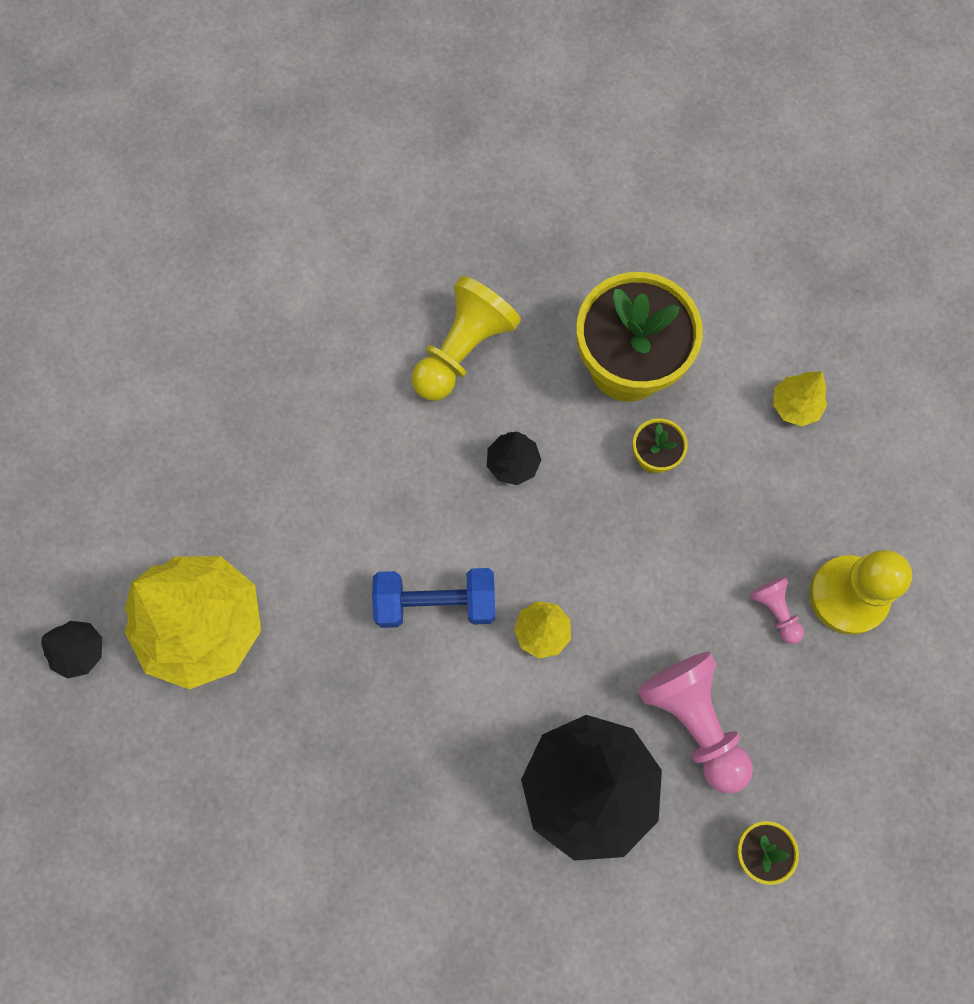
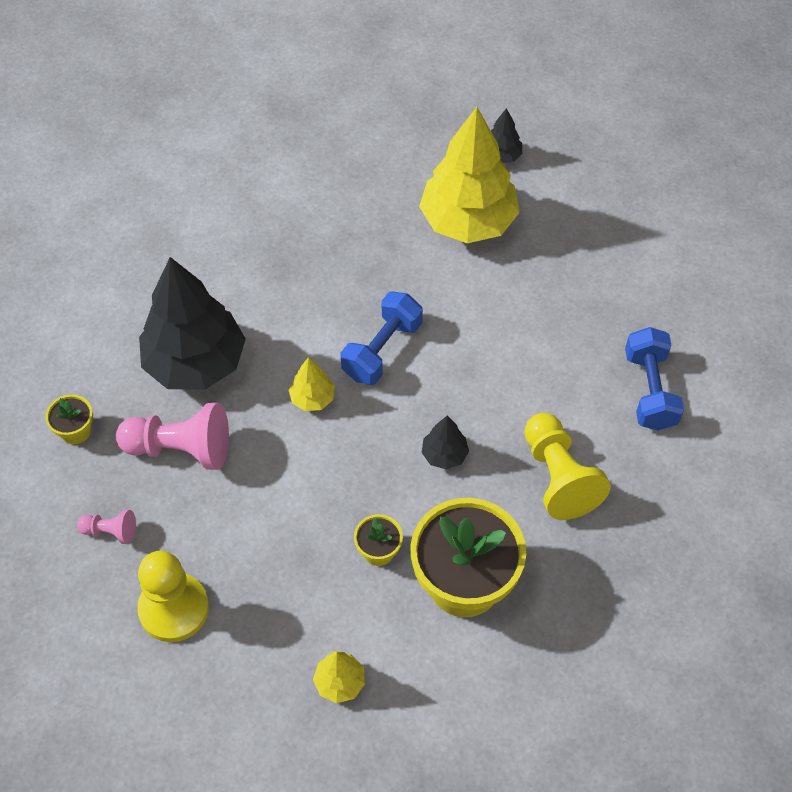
camera: 125 degrees right, 15 degrees down
pink pawn [749,577,804,644] -> pink pawn moved to [77,510,136,544]
none -> blue dumbbell [625,327,684,431]

